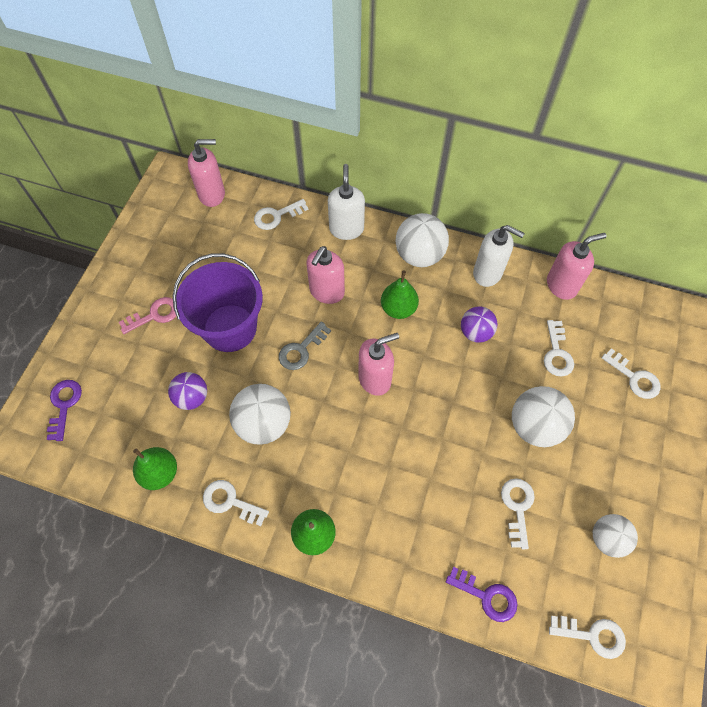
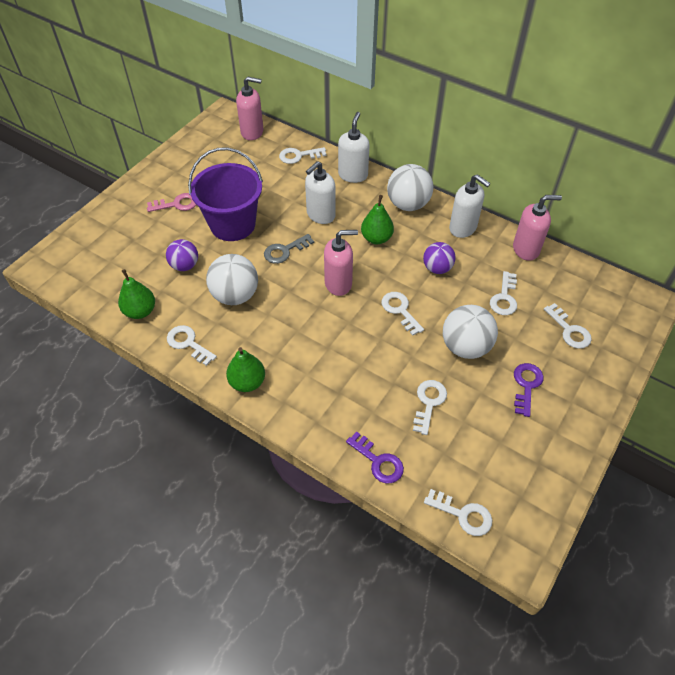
camera: 15 degrees right, 10 degrees down
purple key [47,380,82,441] -> purple key moved to [514,363,543,417]
pink soap dispenser [306,246,345,304] -> white soap dispenser [305,161,336,224]
white ball [593,514,638,558] -> none
none -> white key [381,292,424,336]

